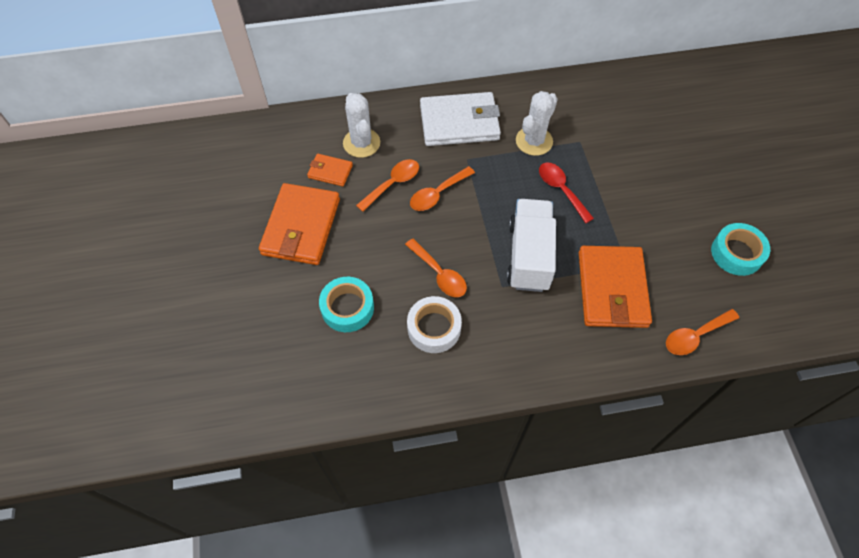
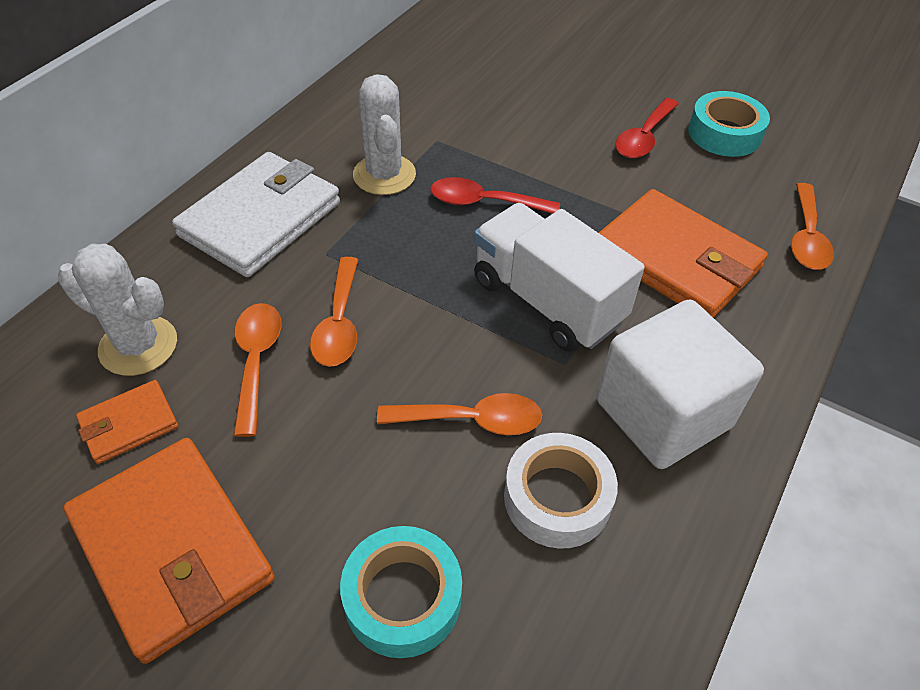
camera: 50 degrees left, 10 degrees down
none -> white cube [596,300,764,469]
none -> red spoon [615,98,679,158]

